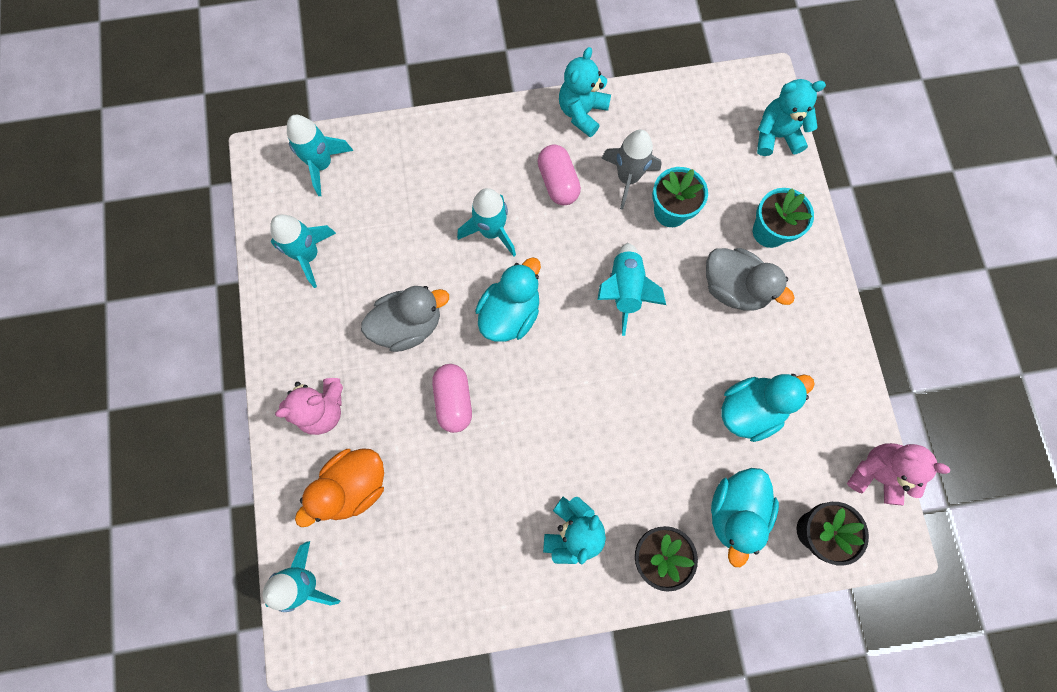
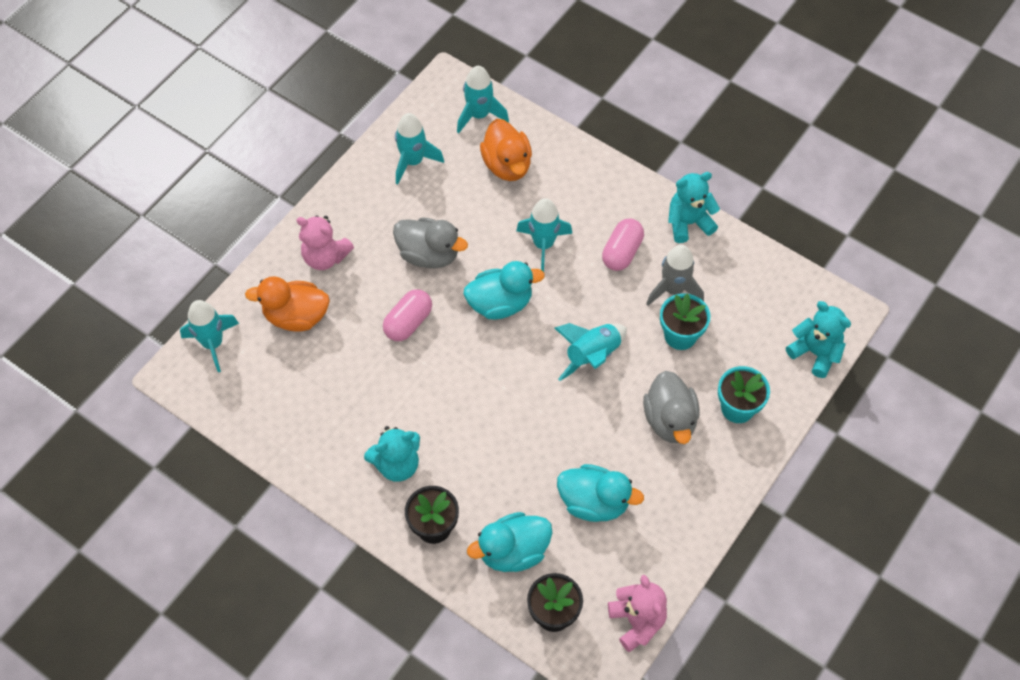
camera: 45 degrees right, 15 degrees down
none -> orange duck [480,119,532,181]

